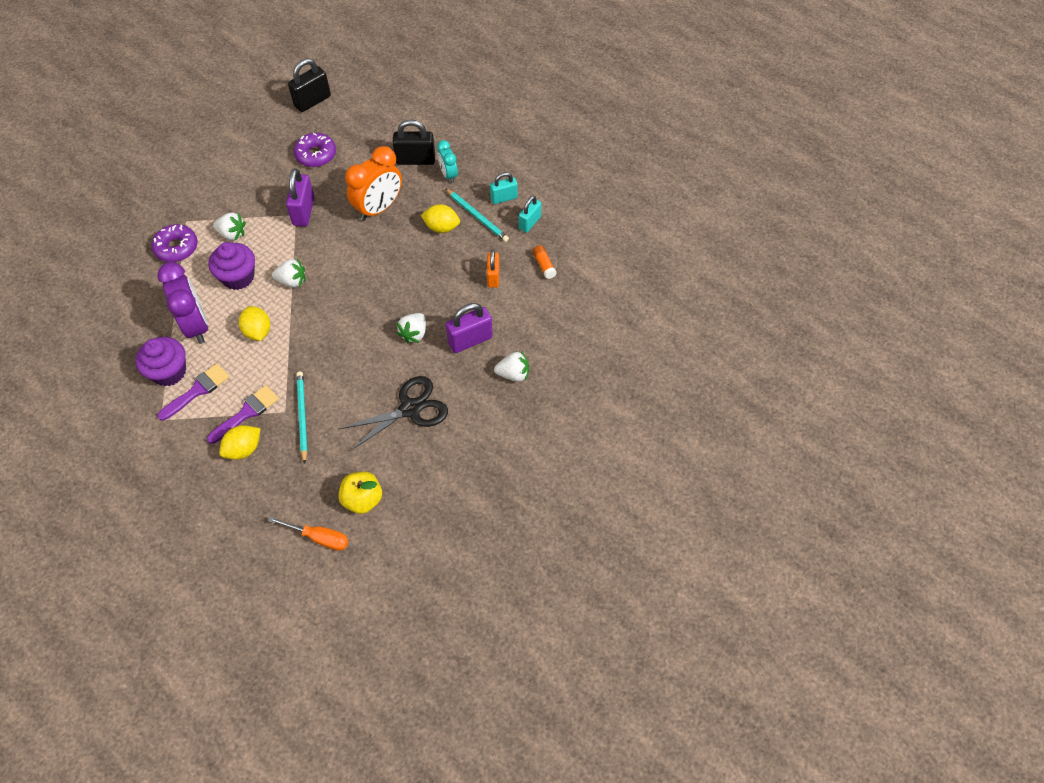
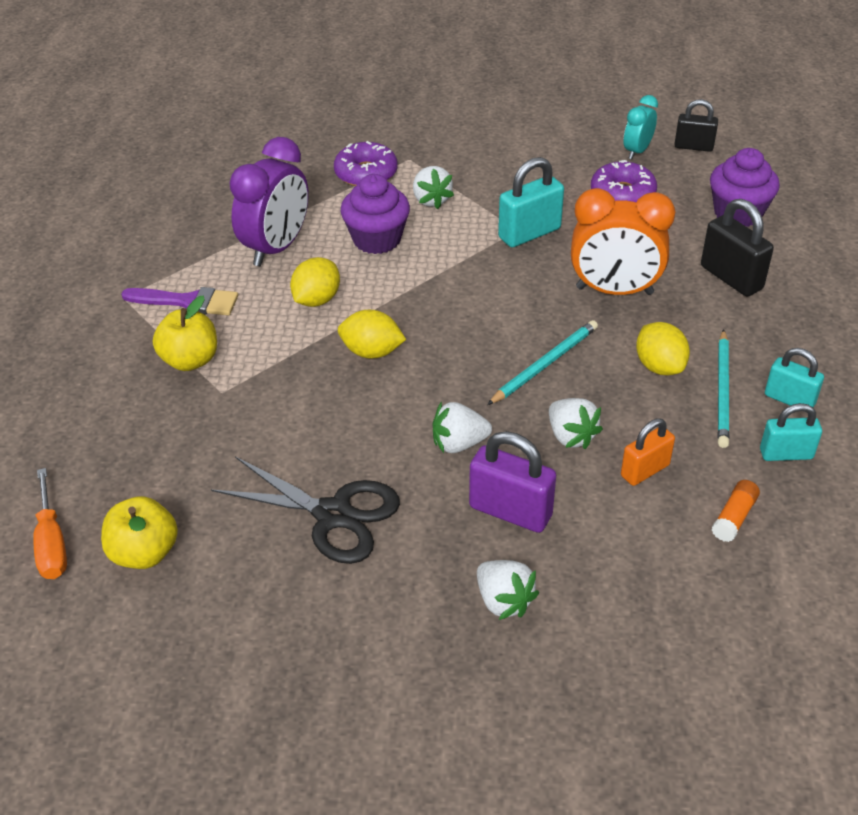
camera: 55 degrees right, 15 degrees down
purple cupcake [135,337,186,386] -> purple cupcake moved to [710,148,780,227]
purple brush [207,385,279,444] -> yellow apple [153,296,217,371]
yellow lemon [219,425,261,460] -> yellow lemon moved to [338,310,406,359]
white strawberry [272,258,305,287] -> white strawberry moved to [549,398,603,449]
purple padlock [286,168,315,226] -> turquoise padlock [498,157,564,247]
black padlock [288,58,331,112] -> black padlock [674,99,718,152], size x0.66
turquoise pencil [297,372,307,464] -> turquoise pencil moved to [487,320,598,405]
turquoise clock [437,140,458,183] -> turquoise clock moved to [624,95,658,159]

